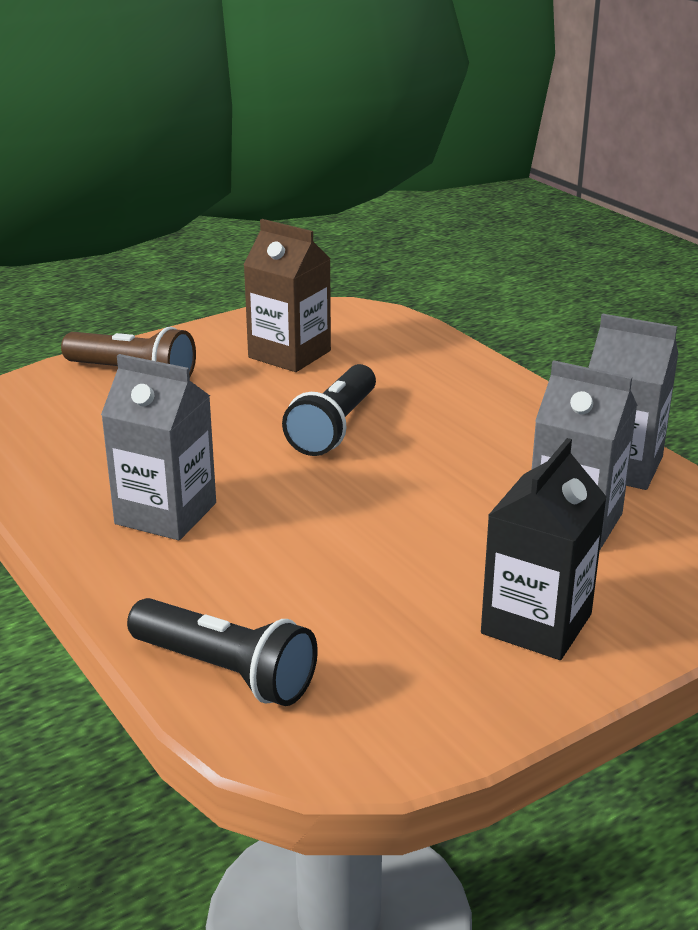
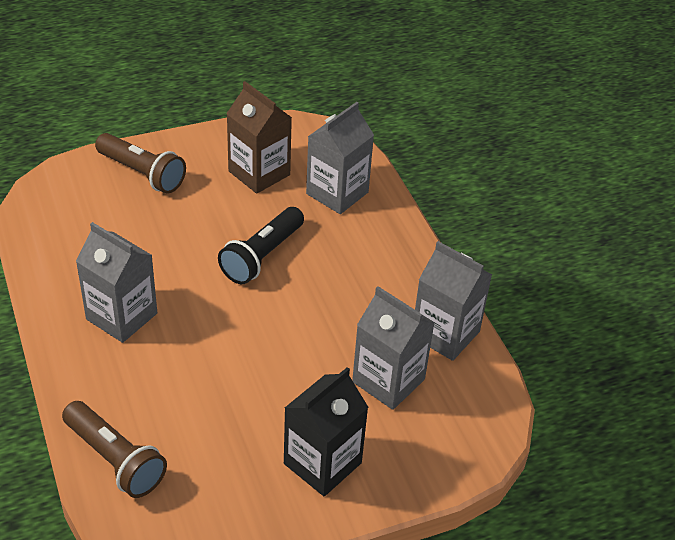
camera: 10 degrees right, 15 degrees up
black flashlight [127,598,318,706] -> brown flashlight [62,401,167,498]
none -> grey carton [306,102,374,214]

